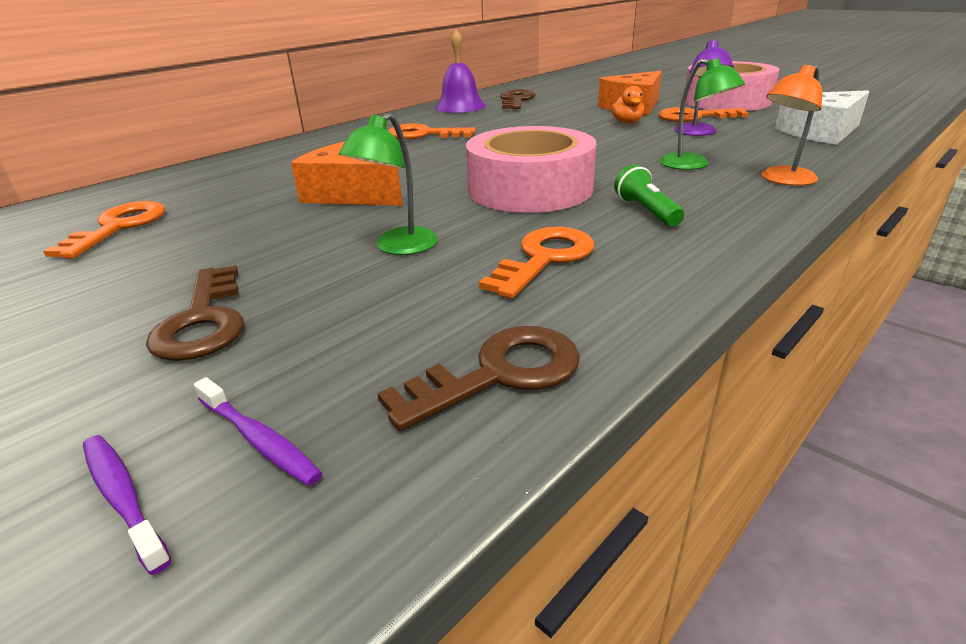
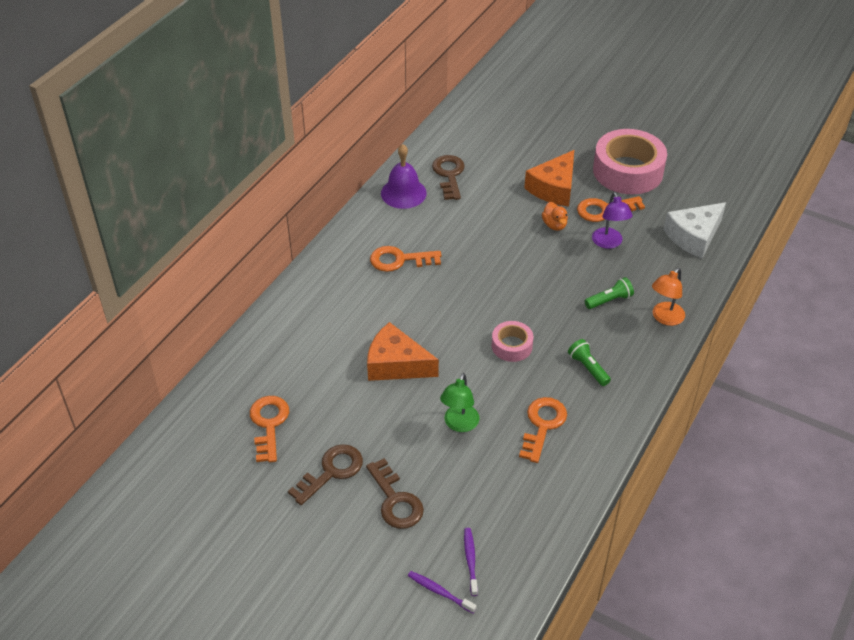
camera: 15 degrees left, 15 degrees up
purple toothbrush [194,377,323,486] -> purple toothbrush turned 120 degrees counterclockwise [464,528,478,596]
brown key [377,326,580,431] -> brown key moved to [288,444,363,505]
pink tape [466,126,596,213] -> pink tape [492,321,533,362], size x0.51
green lamp [660,58,745,170] -> green flashlight [585,277,634,309]

